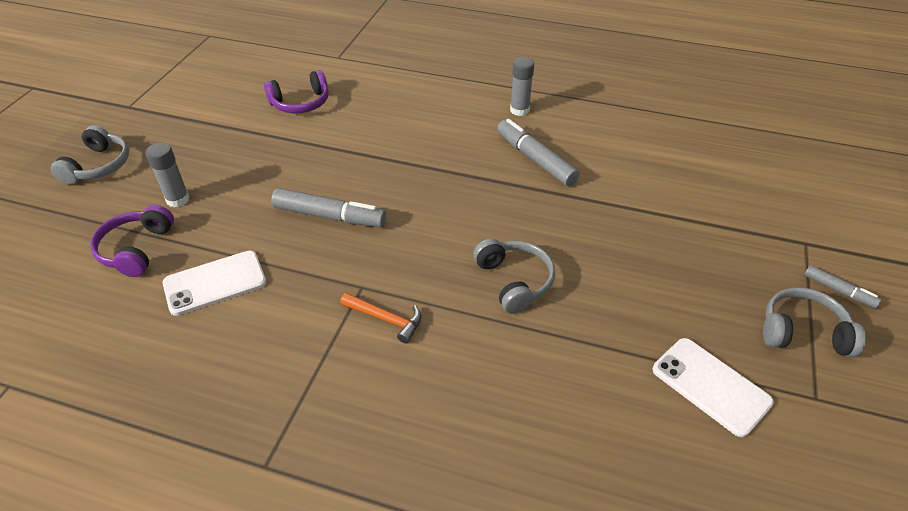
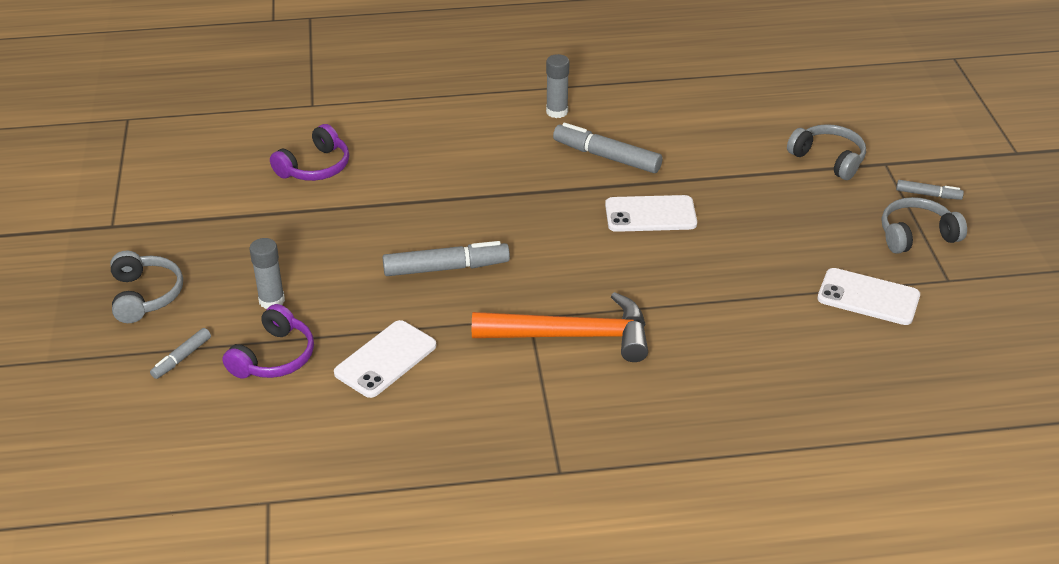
camera: 25 degrees left, 5 degrees down
purple headphones [90,205,174,277] -> purple headphones turned 135 degrees counterclockwise [222,304,314,379]
orange hammer [340,293,422,343] -> orange hammer [472,292,648,362], size x2.06
grey headphones [473,238,555,314] -> grey headphones moved to [787,124,866,180]
none -> grey marker [150,328,211,379]
none -> white phone [605,195,697,232]

